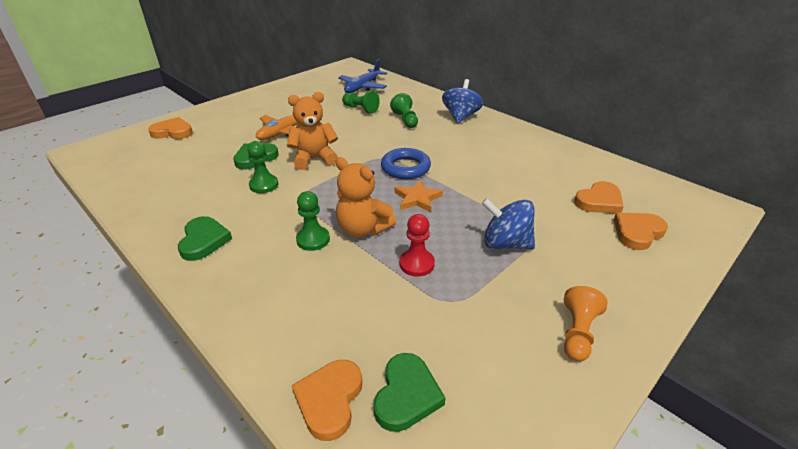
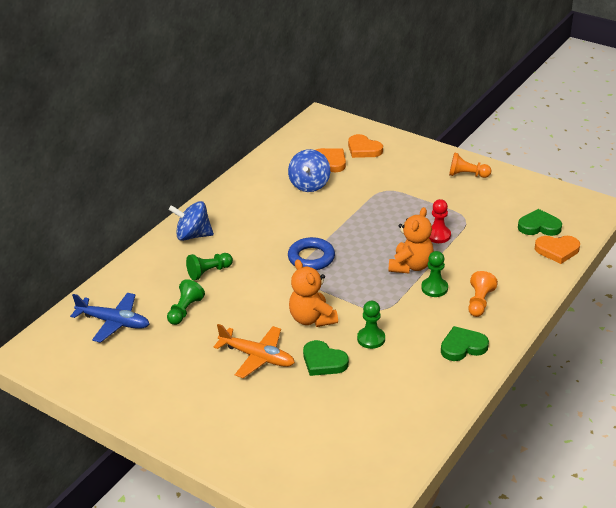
camera: 100 degrees left, 0 degrees up
orange heart [148,117,193,139] -> none
orange star [395,180,443,212] -> none
blue spinning top [482,198,535,249] -> blue spinning top moved to [288,149,330,192]
none -> orange pawn [468,271,498,317]

